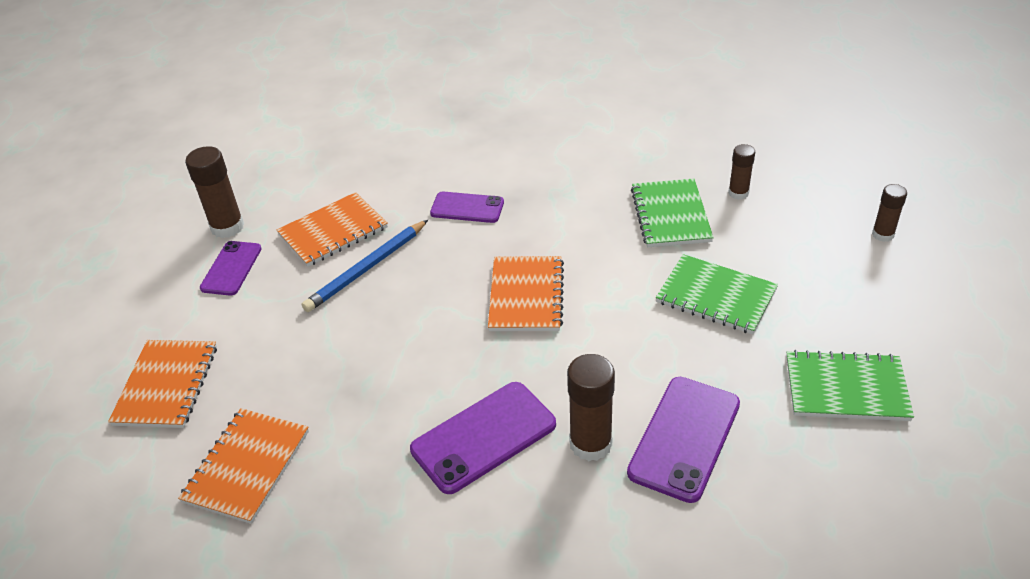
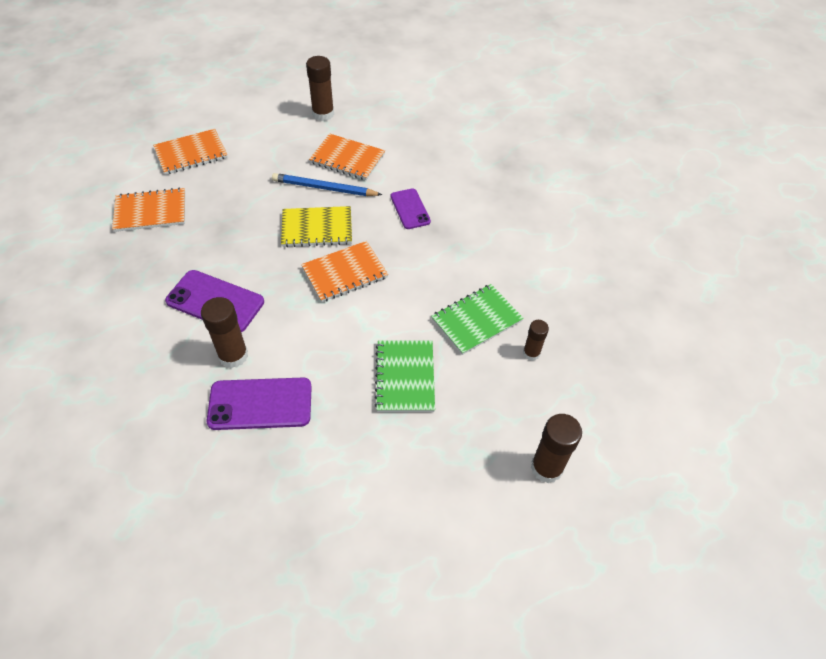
camera: 55 degrees right, 10 degrees up
purple phone [200,241,262,295] -> none
green notebook [786,350,914,421] -> none
brown glue stick [872,184,907,242] -> brown glue stick [531,414,582,483], size x1.66
none -> yellow notebook [281,206,352,247]

